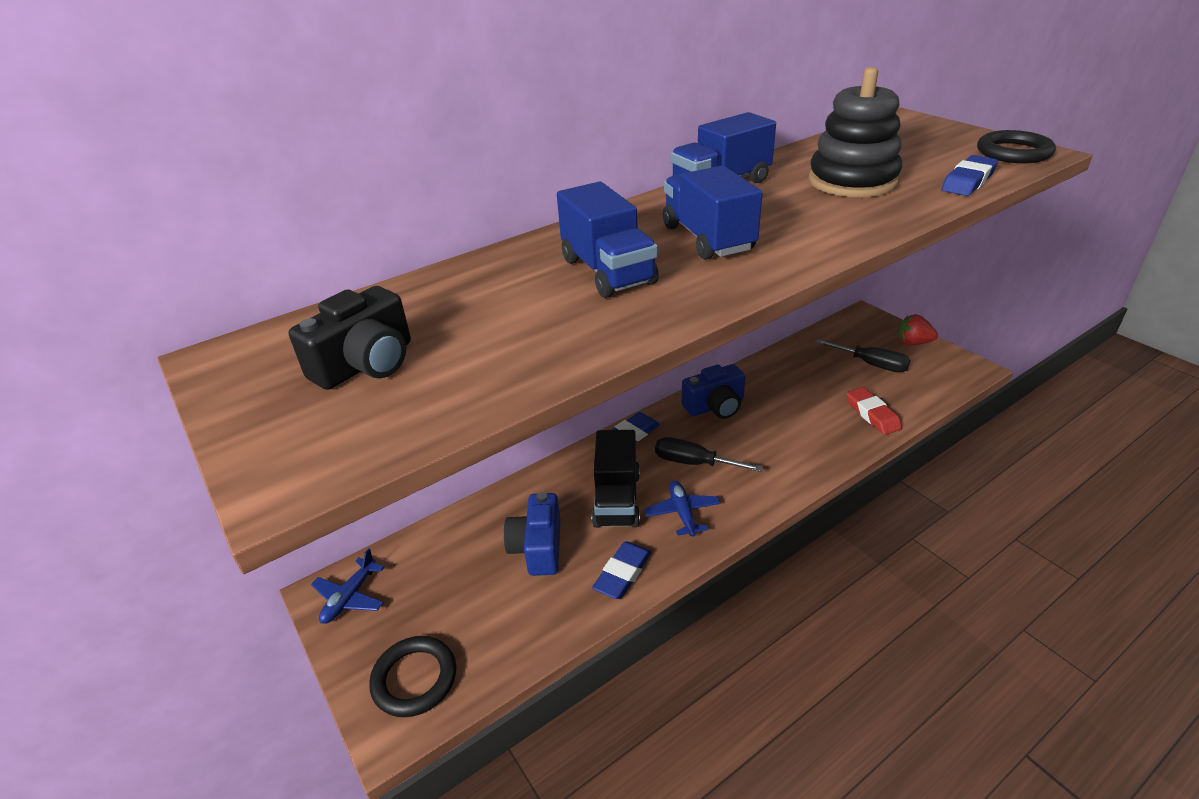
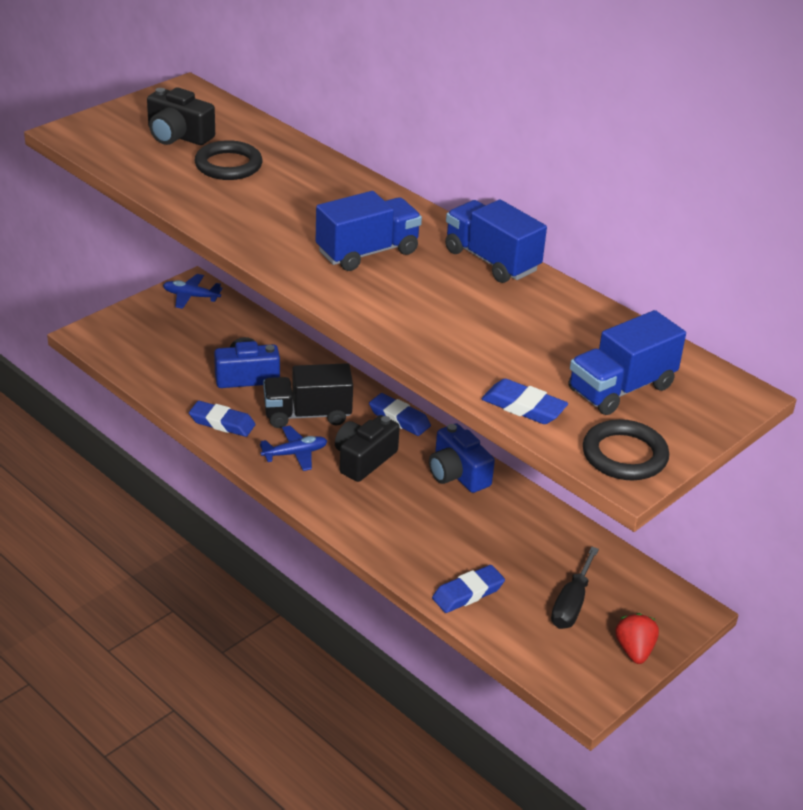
camera: 75 degrees right, 0 degrees up
black ring [369,636,456,717] -> black ring moved to [195,140,262,180]
blue truck [557,182,659,298] -> blue truck moved to [568,310,686,415]
black screwdriver [655,437,763,472] -> black camera [335,415,400,482]
black stacking toy [809,67,903,197] -> none
red eraser [846,387,902,435] -> blue eraser [432,565,505,613]

